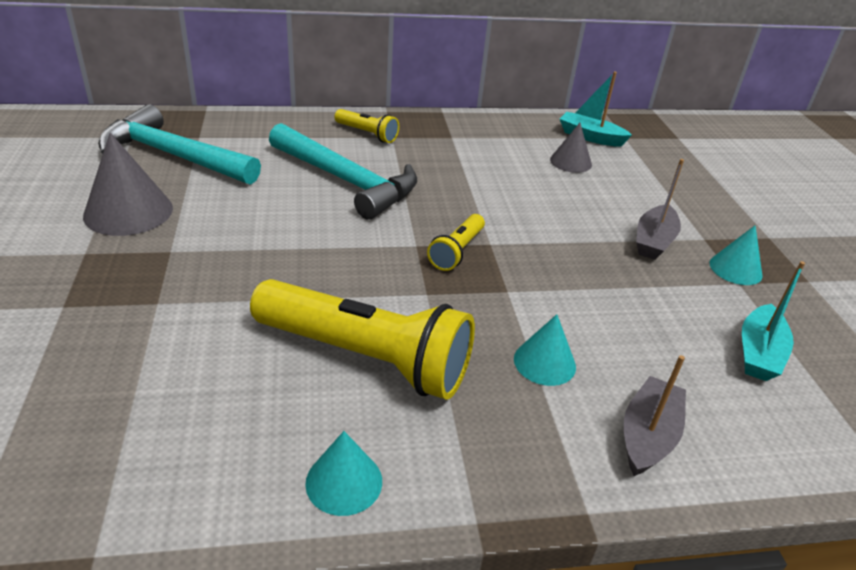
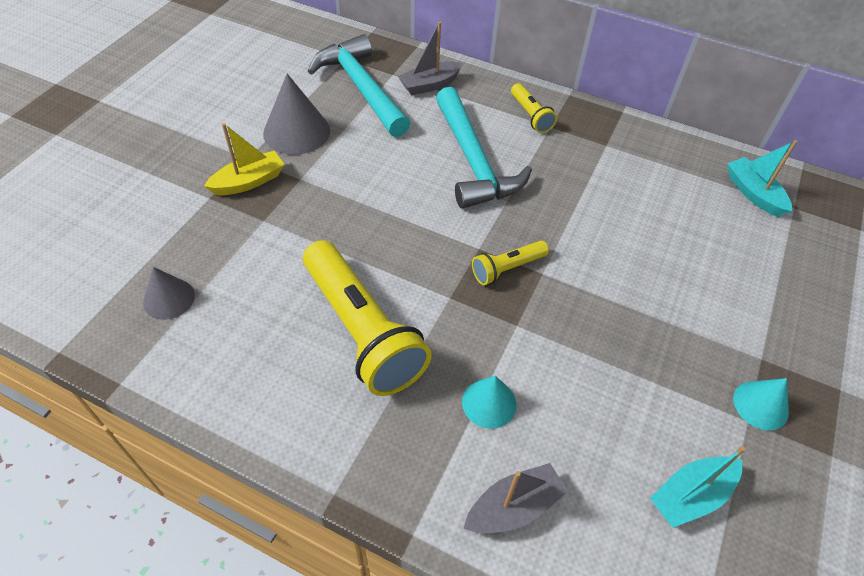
camera: 35 degrees right, 15 degrees up
turquoise cone [305,431,382,516] -> none
grey cone [550,123,592,173] -> grey cone moved to [143,267,195,320]
grey boat [636,159,684,260] -> grey boat moved to [398,22,463,95]
none -> yellow boat [204,123,285,195]

